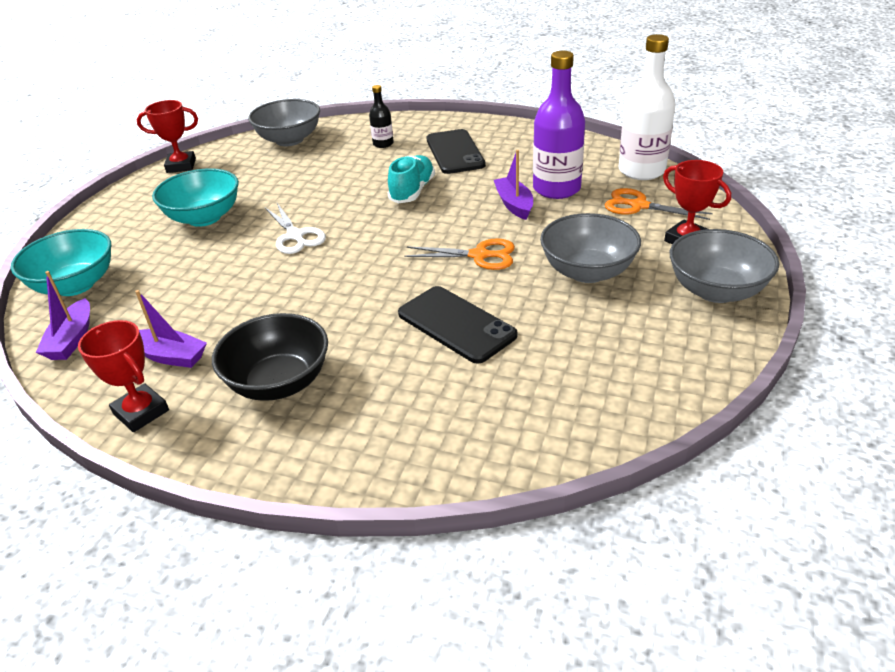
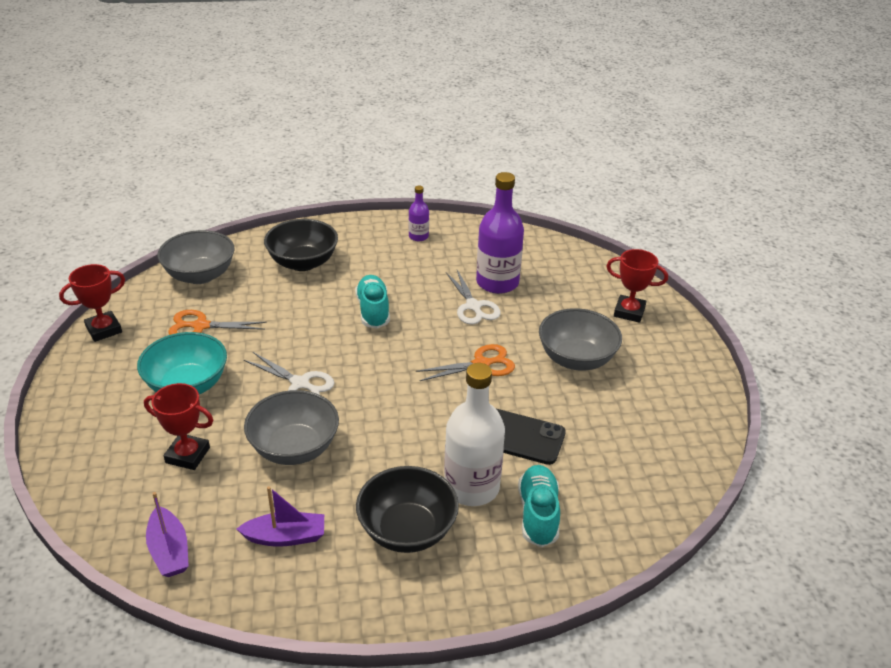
camera: 30 degrees left, 0 degrees up
turquoise bowl [11,229,111,296] -> none
red trophy [78,320,169,432] -> red trophy moved to [144,383,213,470]
black bottle [369,85,394,148] -> black bowl [264,219,338,271]
black phone [427,129,486,174] -> none
purple boat [494,150,533,220] -> white scissors [446,270,501,324]
orange scissors [605,188,713,220] -> orange scissors moved to [168,310,267,335]
white bottle [619,34,676,180] -> white bottle moved to [444,363,505,506]
grey bowl [670,229,779,303] -> grey bowl moved to [244,390,339,465]
none -> purple bottle [409,186,429,241]
none -> turquoise shoe [518,465,560,547]

